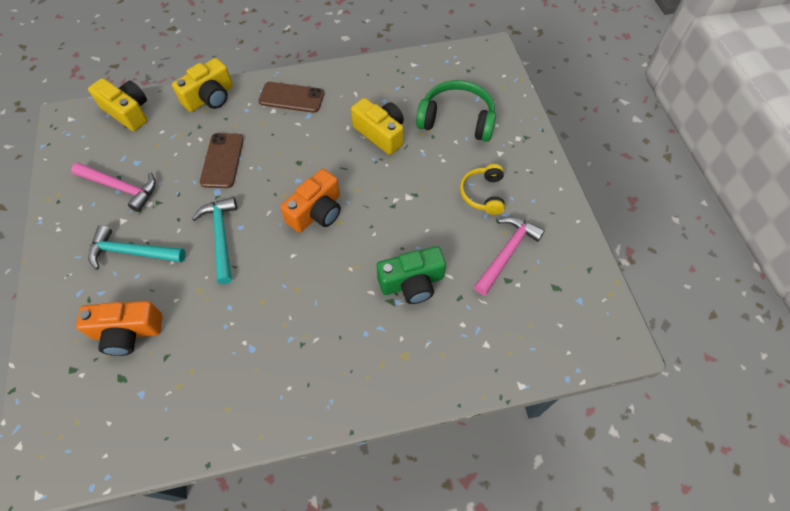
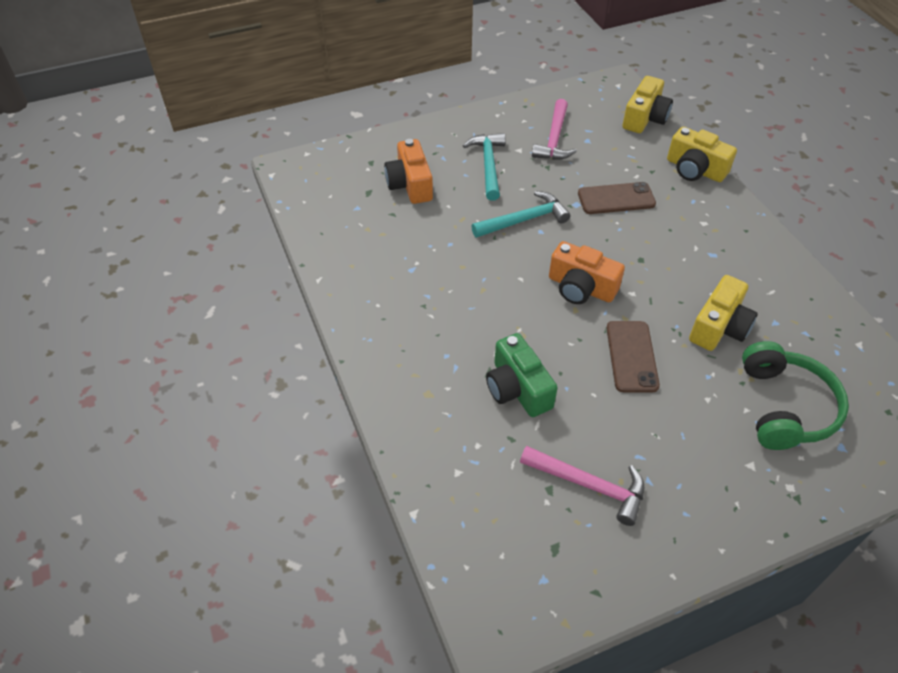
camera: 80 degrees right, 10 degrees down
brown phone [258,82,324,113] -> brown phone moved to [606,321,660,393]
yellow headphones [460,164,505,215] -> none

